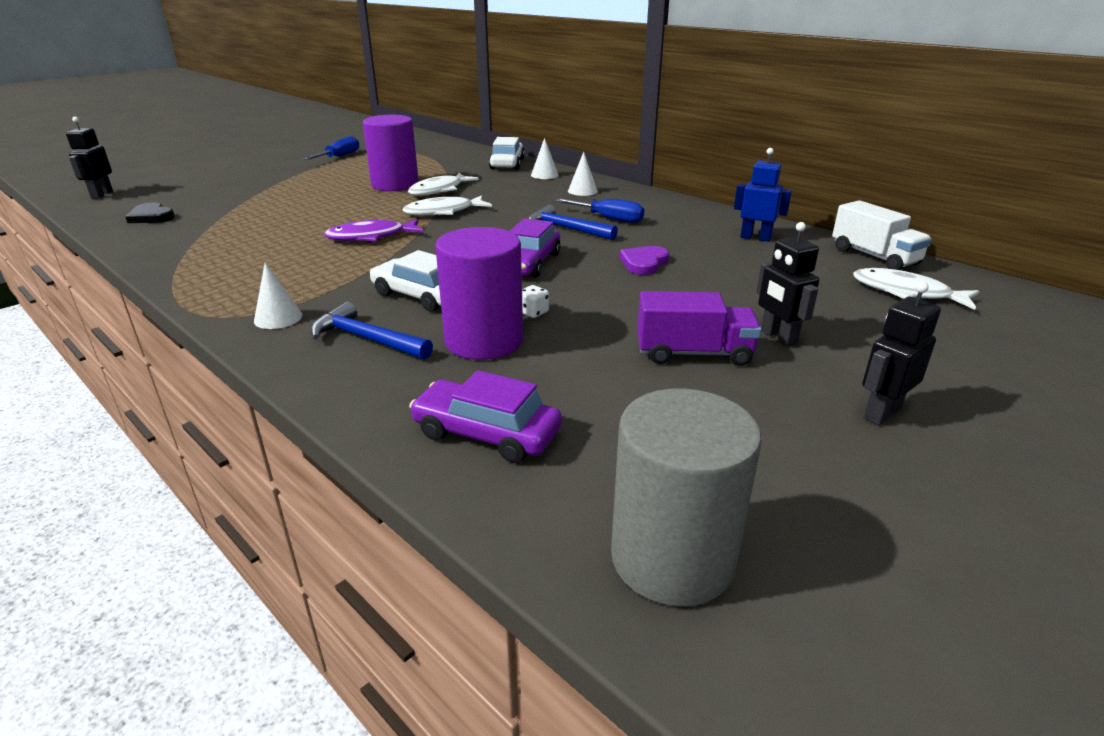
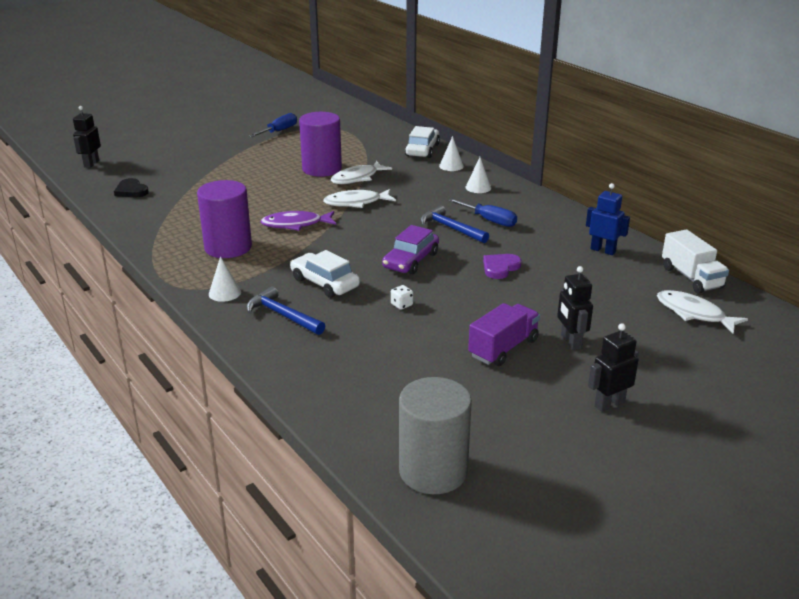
camera: 10 degrees right, 0 degrees up
purple car [409,370,562,463] -> none
purple cylinder [435,227,523,360] -> purple cylinder moved to [197,180,252,258]
purple truck [637,291,762,366] -> purple truck turned 60 degrees counterclockwise [468,303,540,366]

